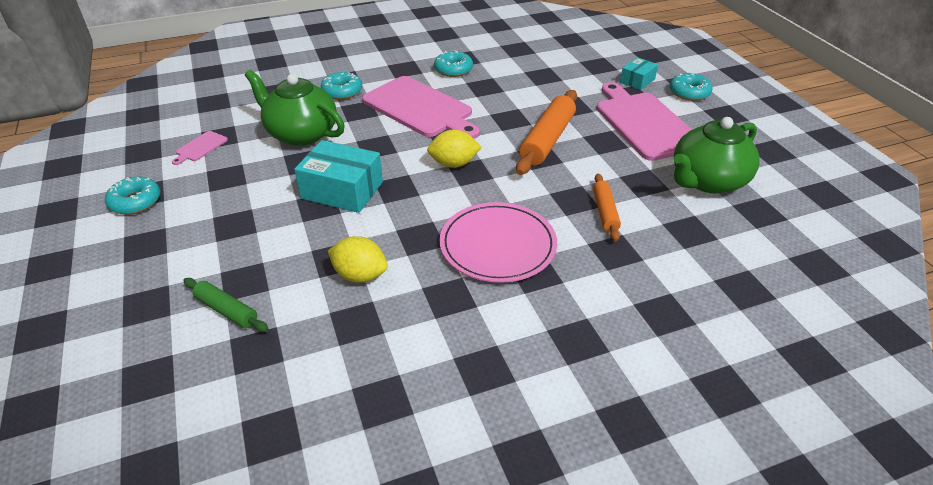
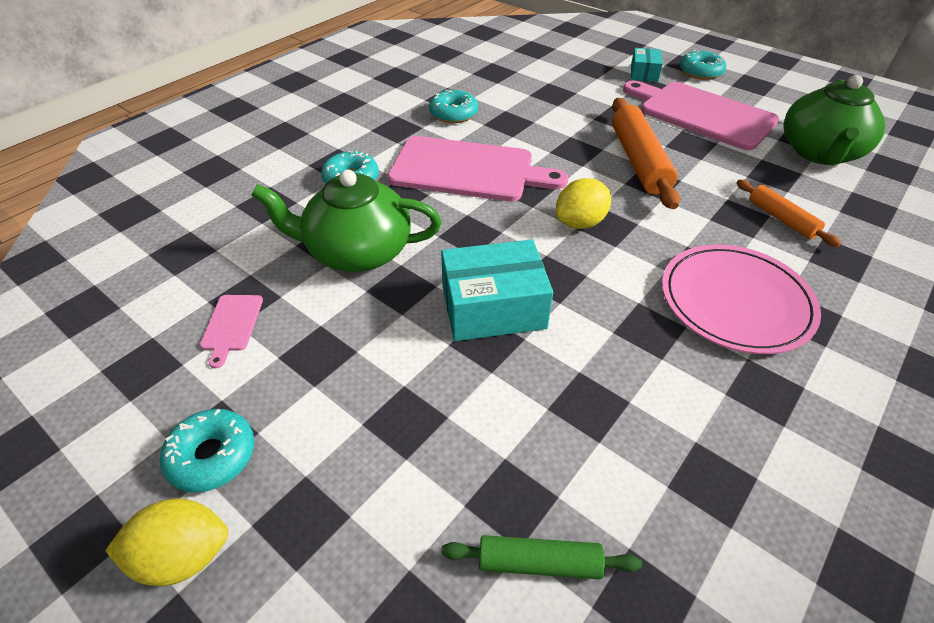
camera: 30 degrees left, 5 degrees up
yellow lemon [328,236,388,283] -> yellow lemon moved to [105,498,228,586]

